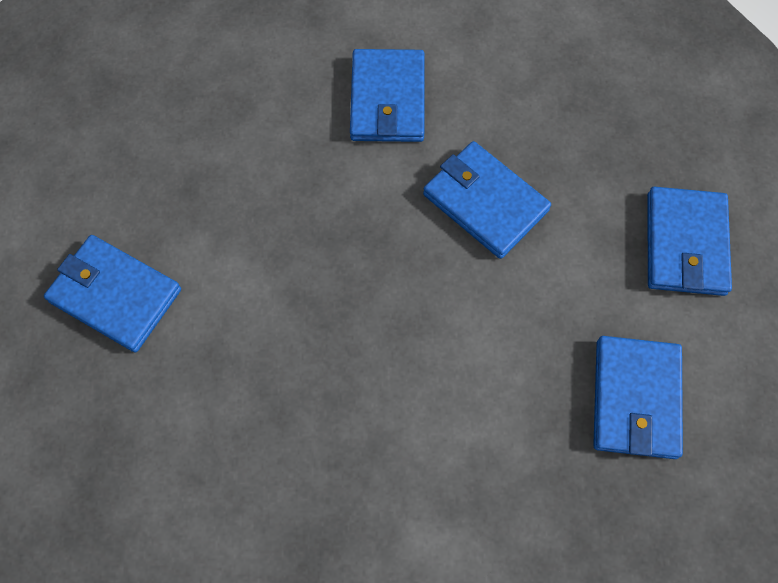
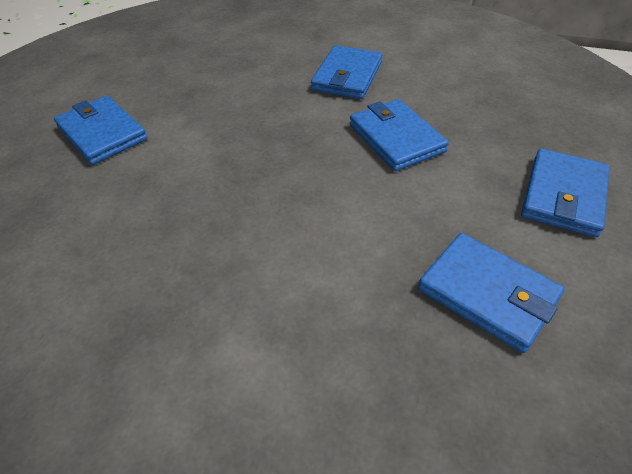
camera: 20 degrees right, 20 degrees down
blue wallet [593,336,683,459] -> blue wallet turned 75 degrees counterclockwise [418,233,565,353]

